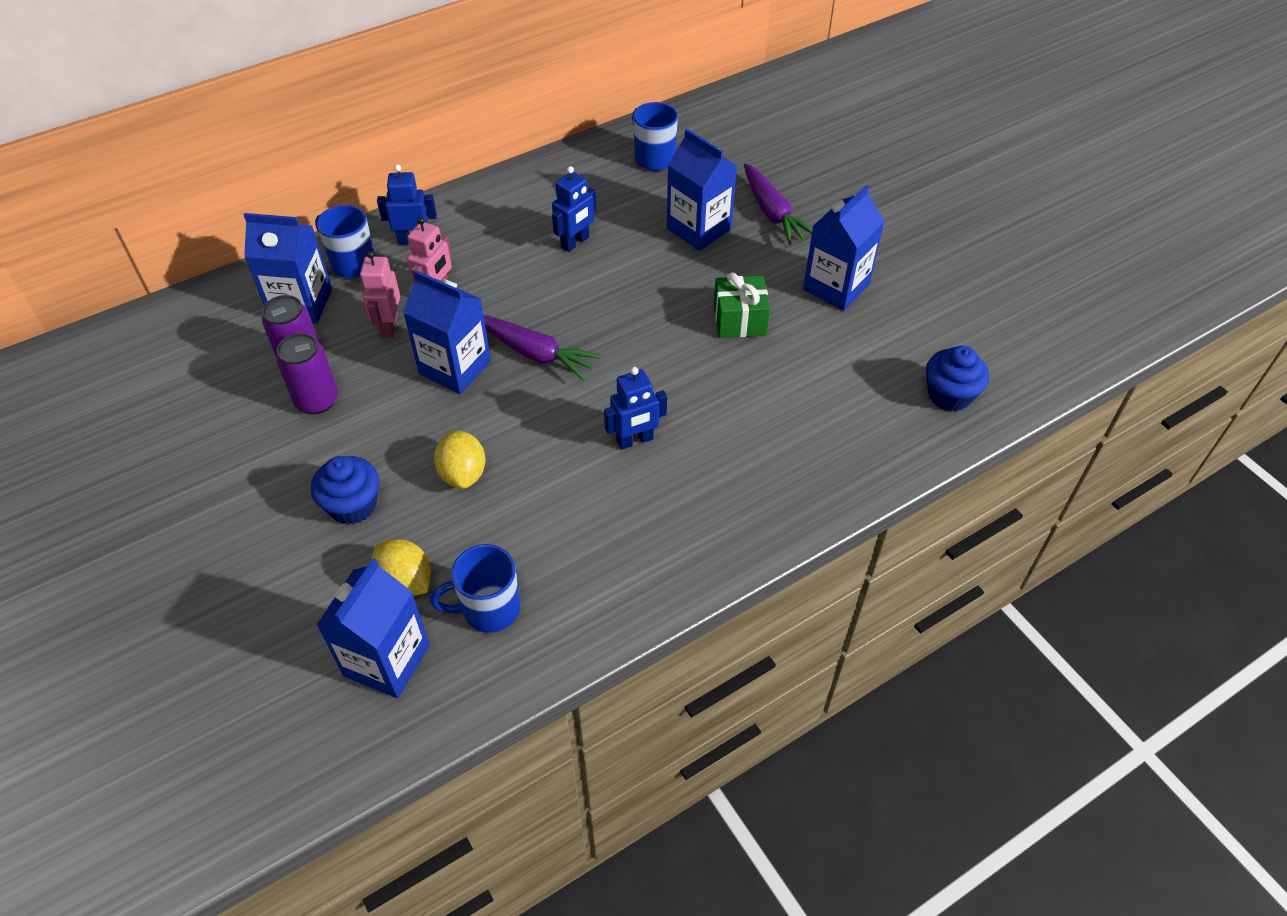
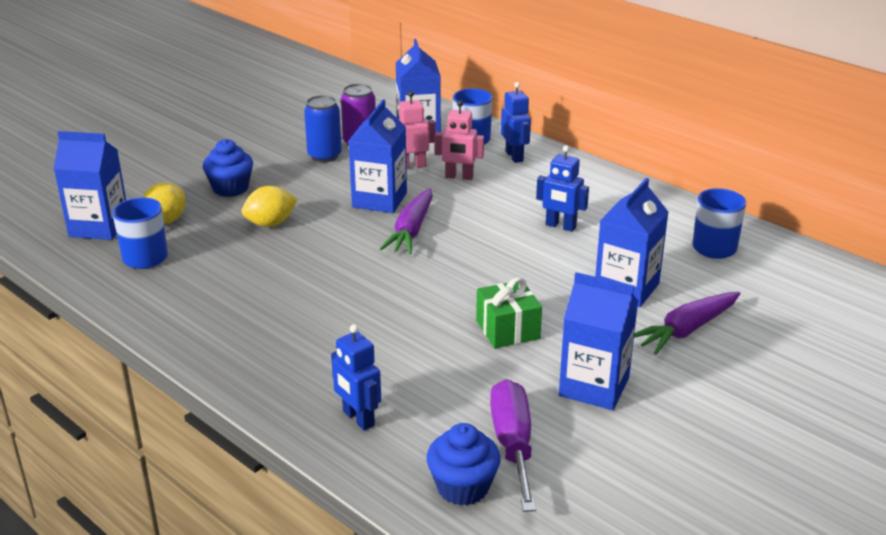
camera: 75 degrees right, 20 degrees down
purple can [276,333,338,414] -> blue can [304,95,342,162]
blue robot [604,367,667,450] -> blue robot moved to [331,324,381,431]
none -> purple screwdriver [490,379,536,512]

